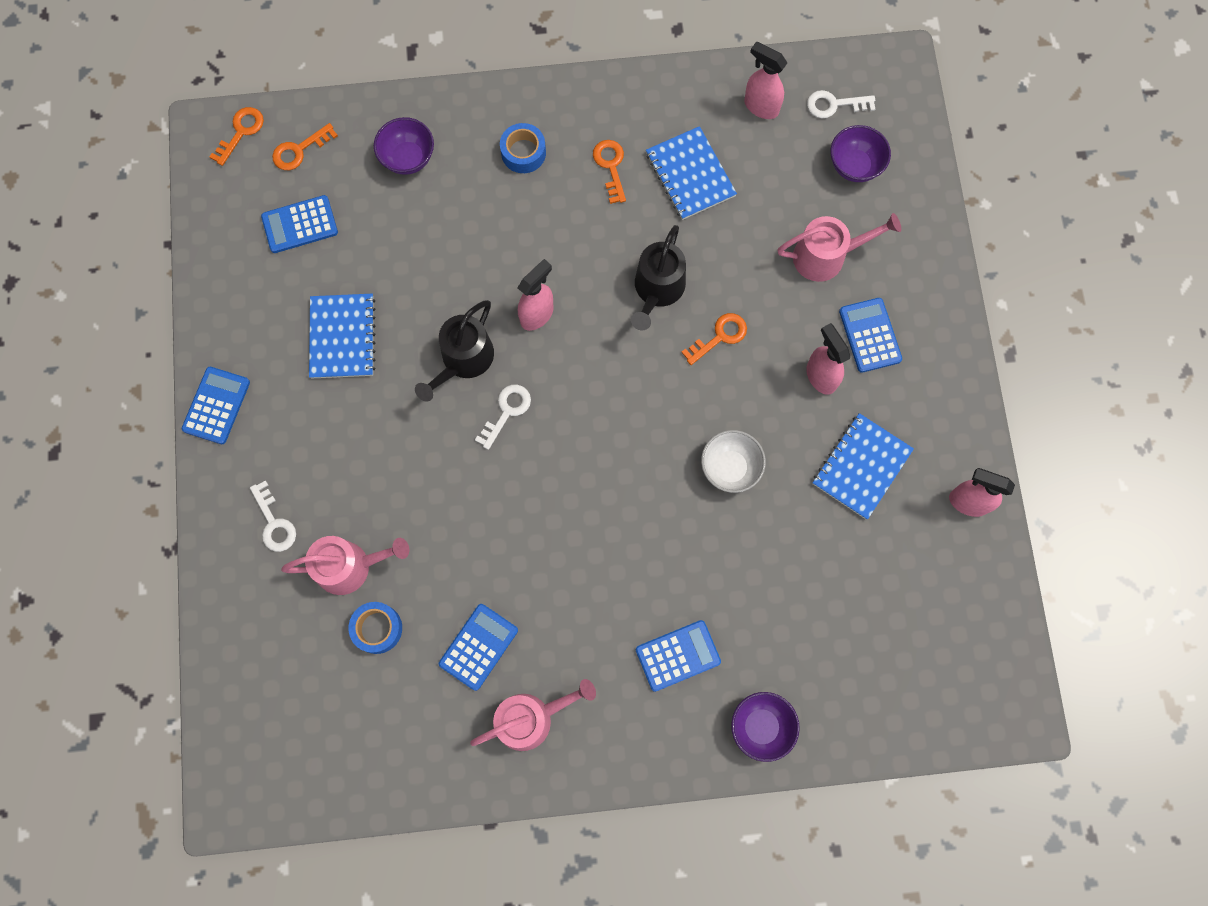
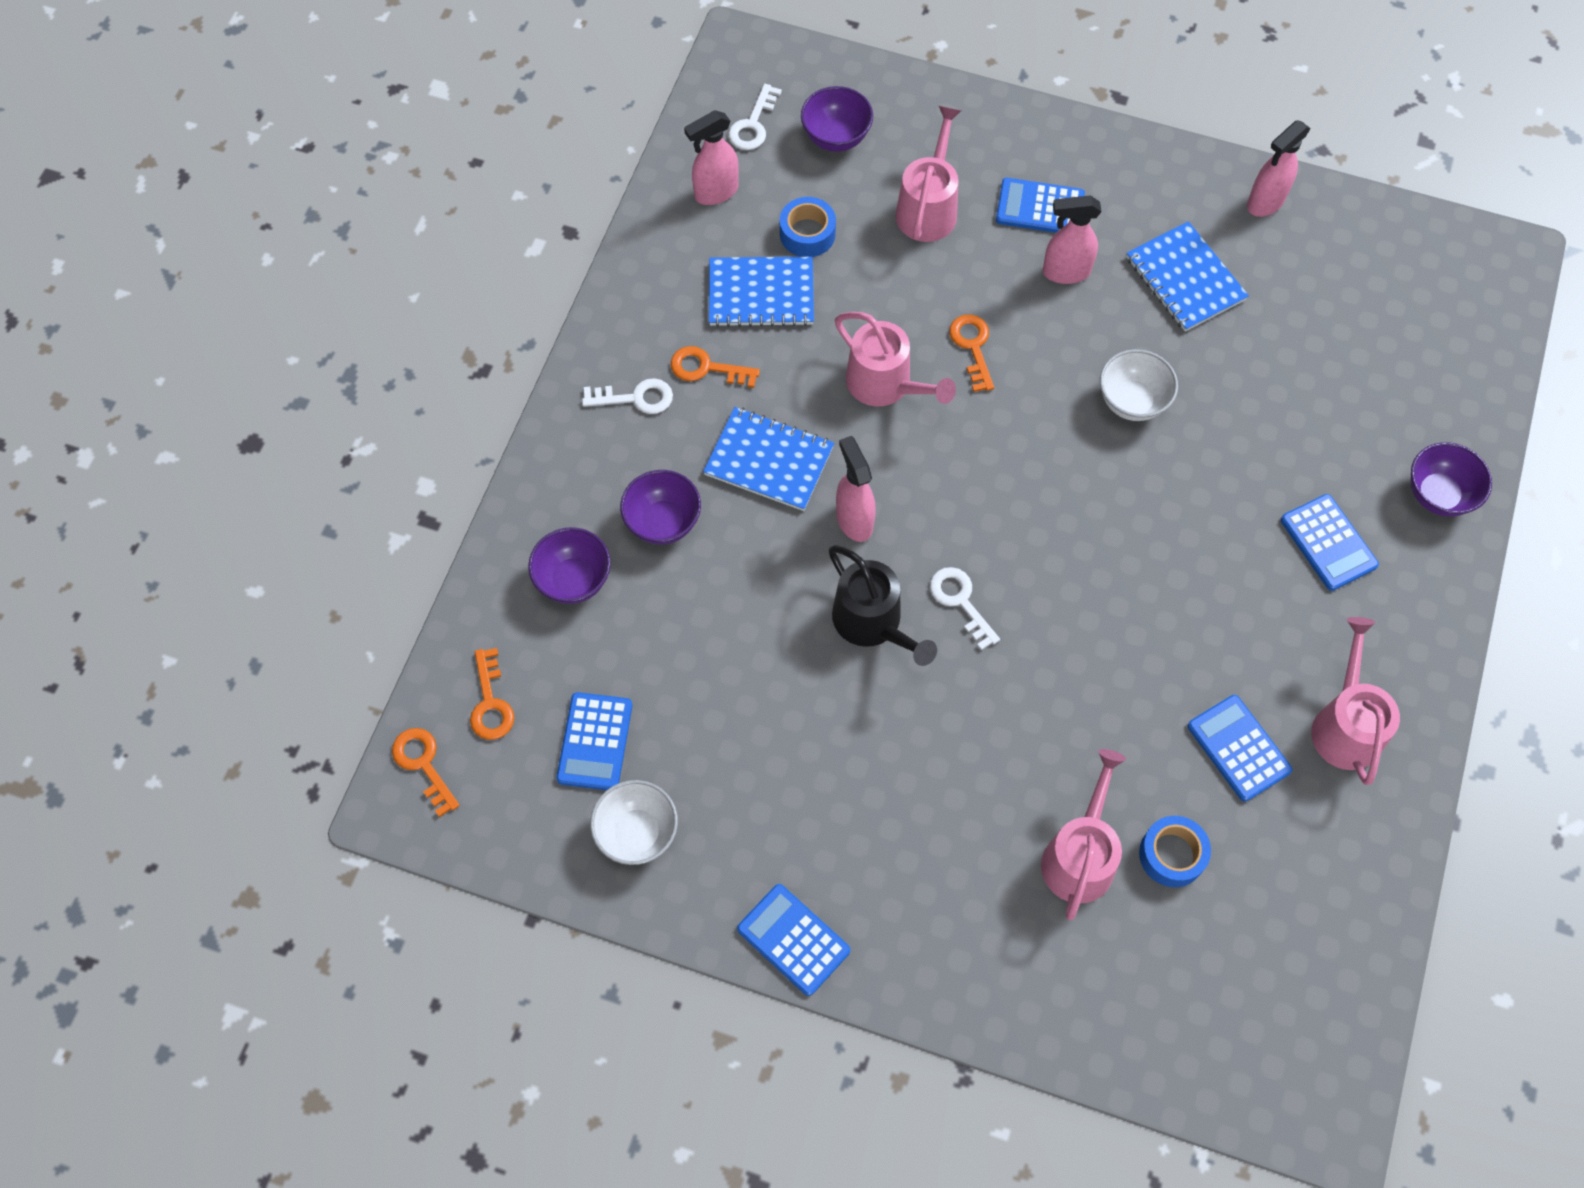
camera: 65 degrees left, 10 degrees down
white key [250,480,296,552] -> white key moved to [582,378,673,414]
blue notebook [309,294,376,379] -> blue notebook moved to [703,407,834,511]
blue tape [500,123,546,173] -> blue tape moved to [780,197,836,257]
black watering can [631,225,686,330] -> pink watering can [835,312,956,406]
blue calculator [636,620,721,692] -> blue calculator turned 150 degrees clockwise [1281,494,1379,591]
none -> white bowl [590,780,678,865]
none -> purple bowl [620,470,701,545]

